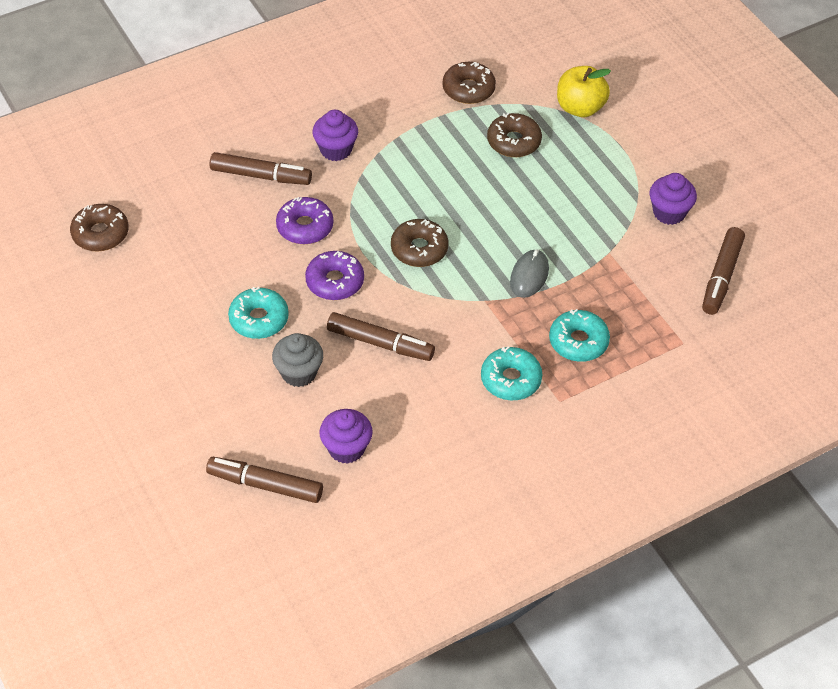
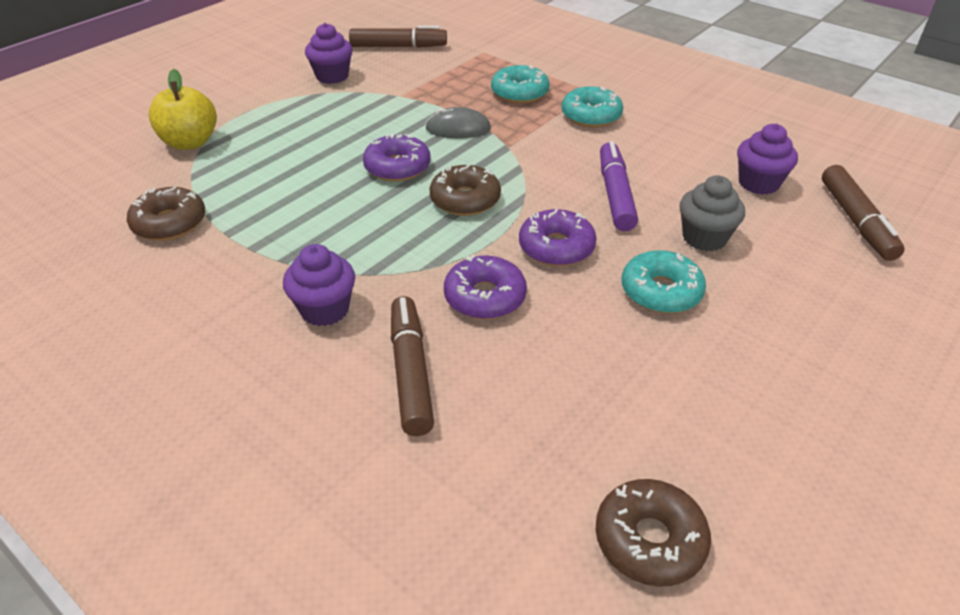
camera: 110 degrees left, 10 degrees down
brown marker [327,312,435,361] -> purple marker [600,141,638,231]
brown donut [487,113,542,157] -> none
none -> purple donut [363,134,431,182]

